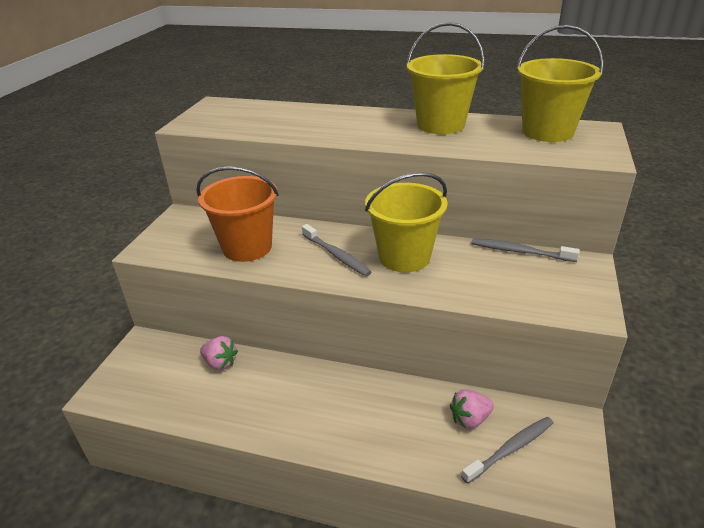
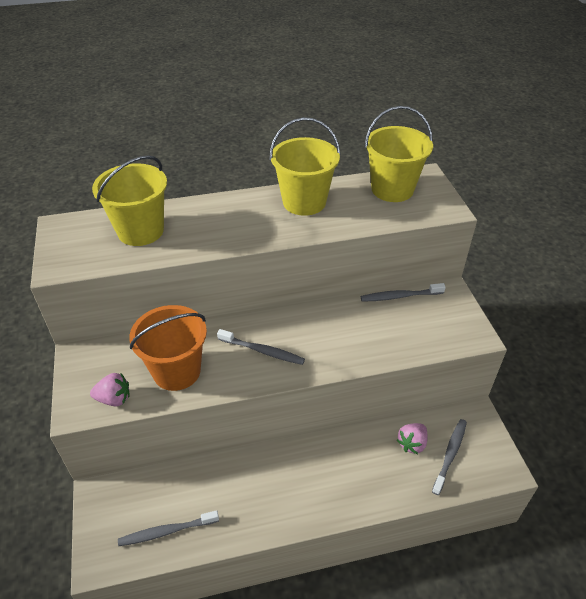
camera: 30 degrees left, 10 degrees up
pink strawberry [200,336,238,370] -> pink strawberry moved to [90,373,130,407]
yellow bucket [365,172,448,272] -> yellow bucket moved to [92,155,167,246]
none -> grey toothbrush [118,510,219,546]

